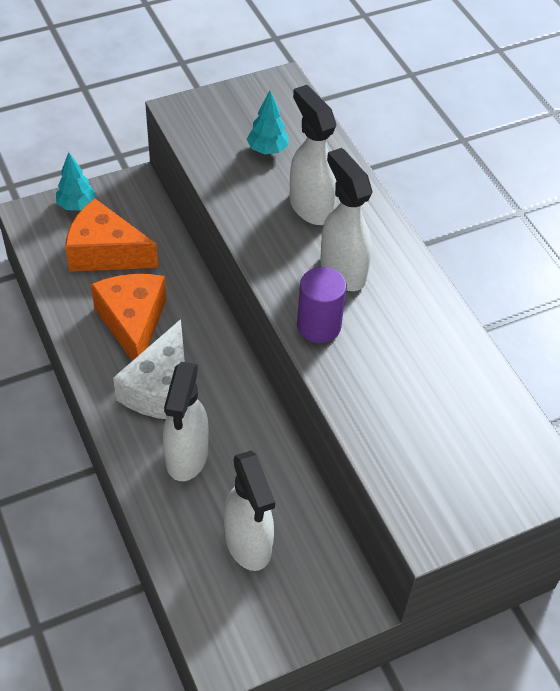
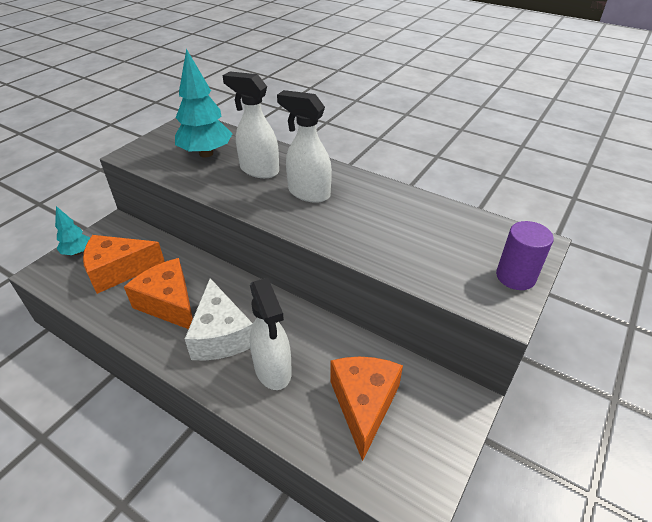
camera: 30 degrees left, 10 degrees down
white spray bottle [224,451,275,571] -> orange cheese [330,357,403,461]
turquoise tree [247,91,289,154] -> turquoise tree [175,49,233,157], size x1.83
purple cylinder [297,267,347,343] -> purple cylinder moved to [496,221,554,290]

